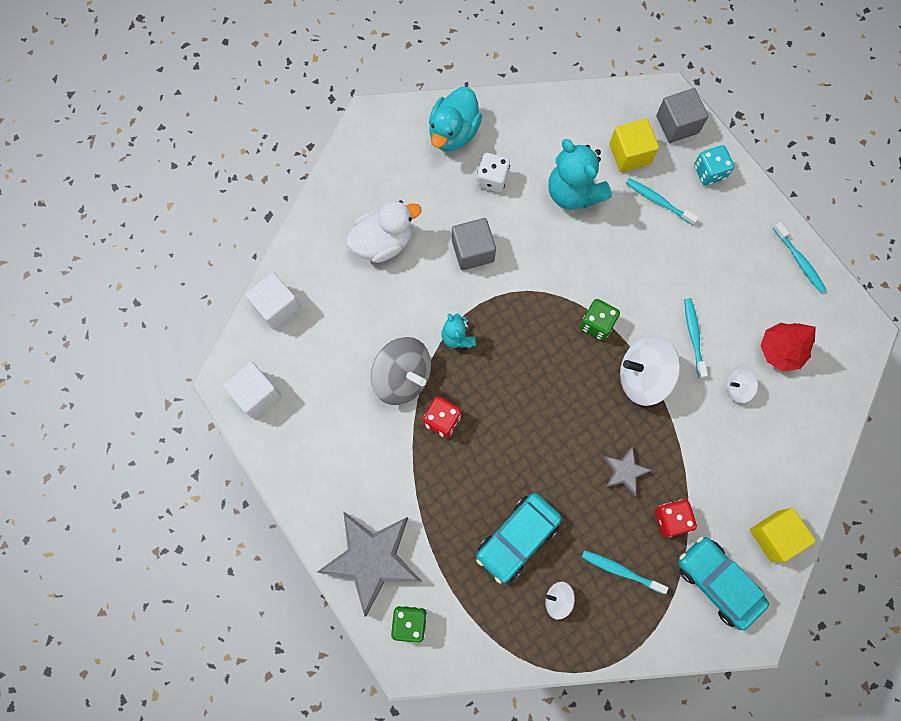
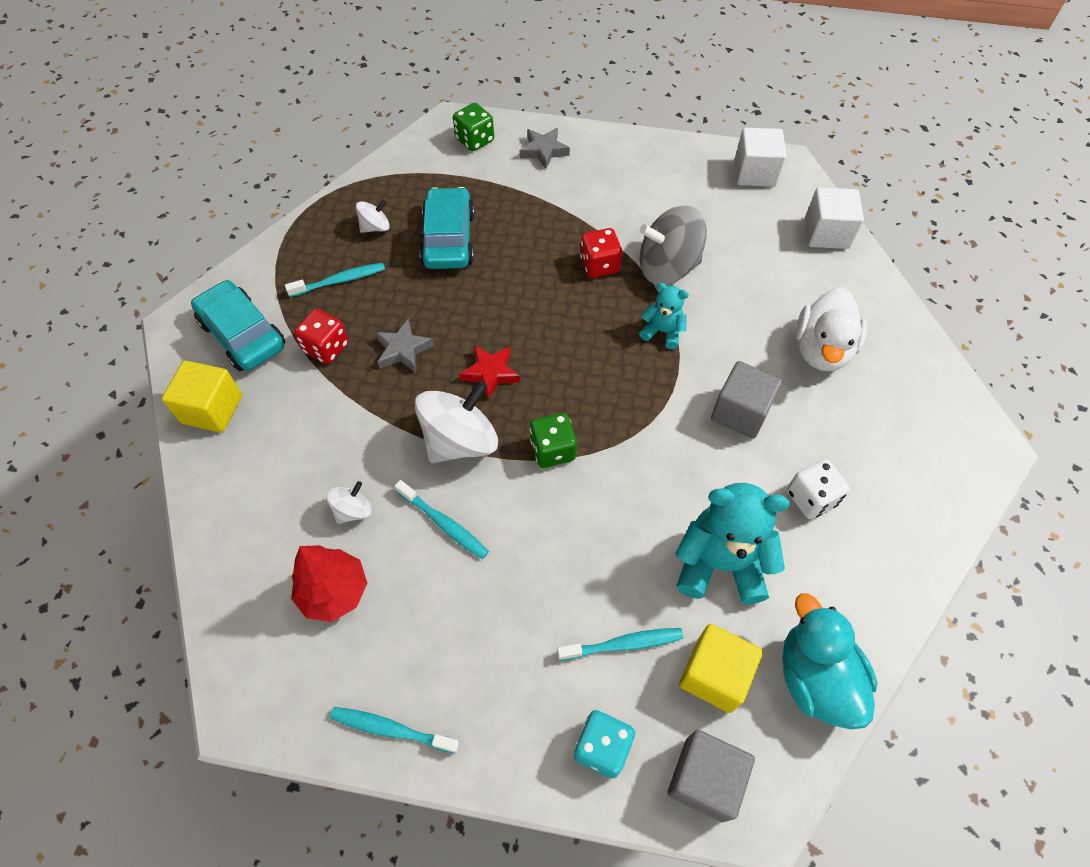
camera: 135 degrees right, 15 degrees down
grey star [317,512,421,617] -> grey star [519,128,570,169], size x0.49
turquoise duck [429,87,482,151] -> turquoise duck moved to [782,593,878,730]
turquoise car [678,536,769,630] -> turquoise car turned 135 degrees counterclockwise [191,280,285,371]
none -> red star [459,345,520,400]

